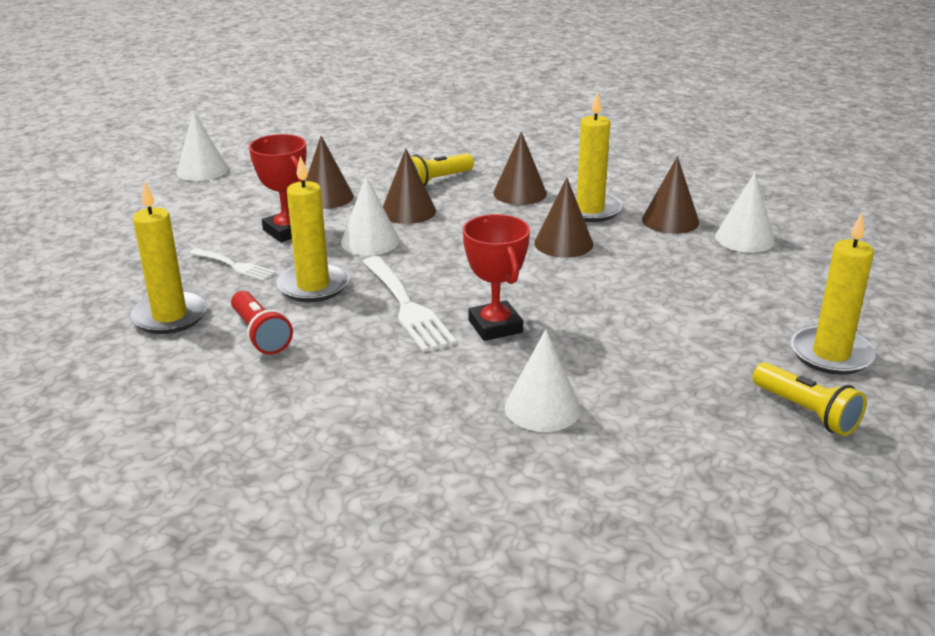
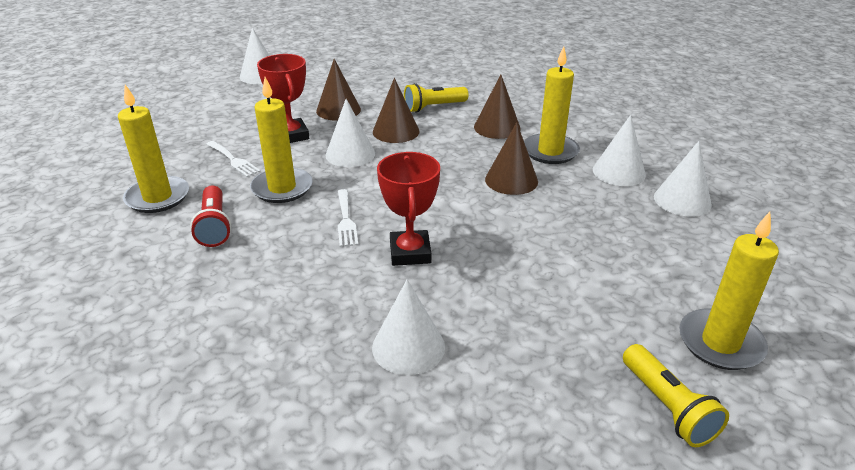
camera: 15 degrees right, 5 degrees up
white fork [363,256,457,352] -> white fork [338,189,358,247], size x0.59
brown cone [642,156,699,234] -> white cone [593,115,646,186]

